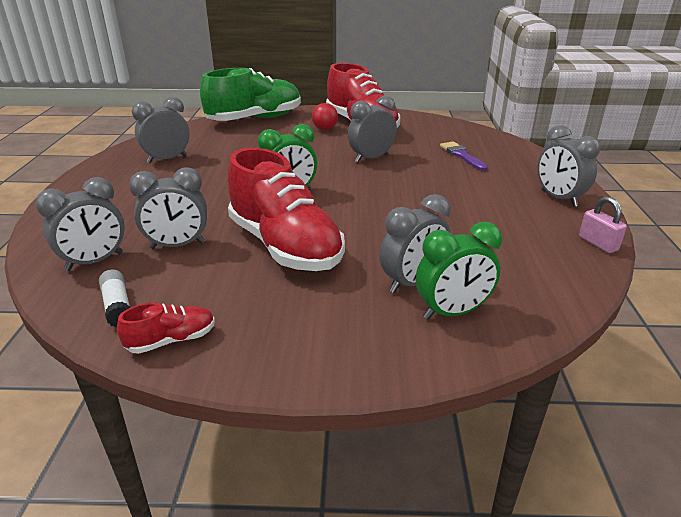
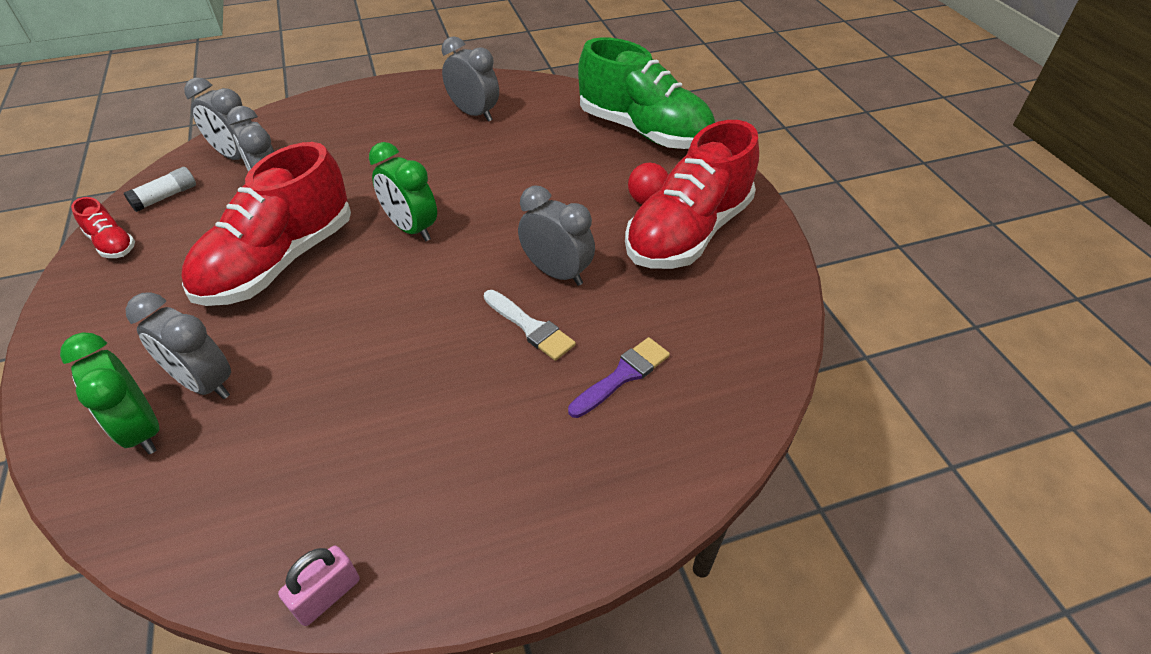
camera: 70 degrees right, 15 degrees up
grey clock [538,125,600,207] -> none
none -> white brush [484,290,576,361]

